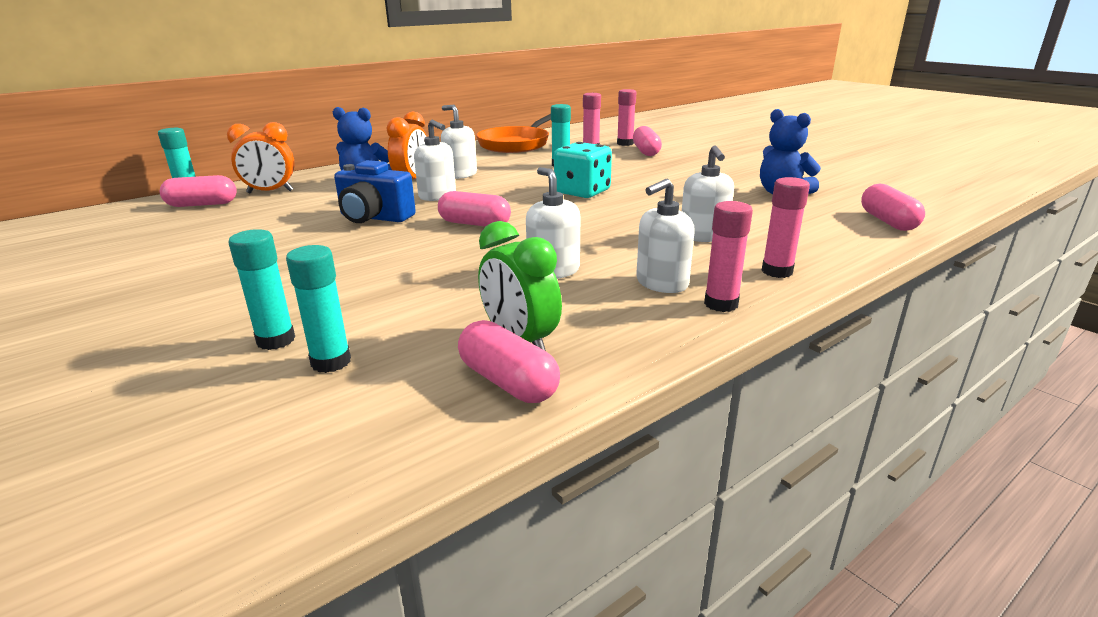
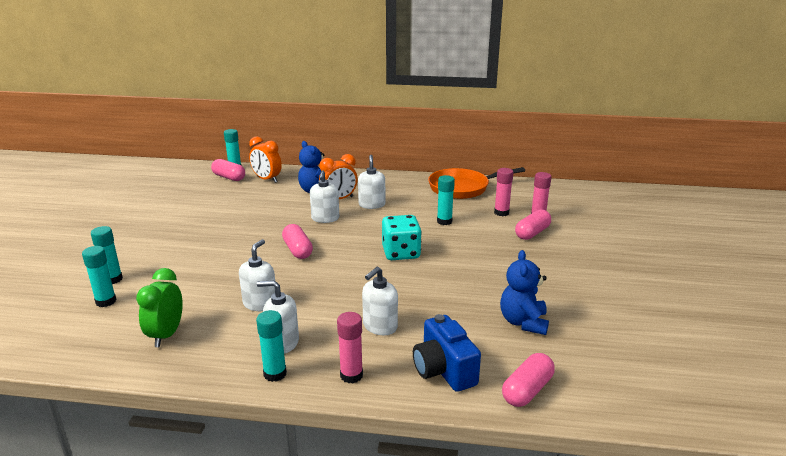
camera: 45 degrees right, 0 degrees up
blue camera [334,160,416,223] -> blue camera moved to [413,314,481,392]
pink capsule [458,320,560,403] -> none
pink glue stick [704,201,753,312] -> turquoise glue stick [256,310,287,382]

